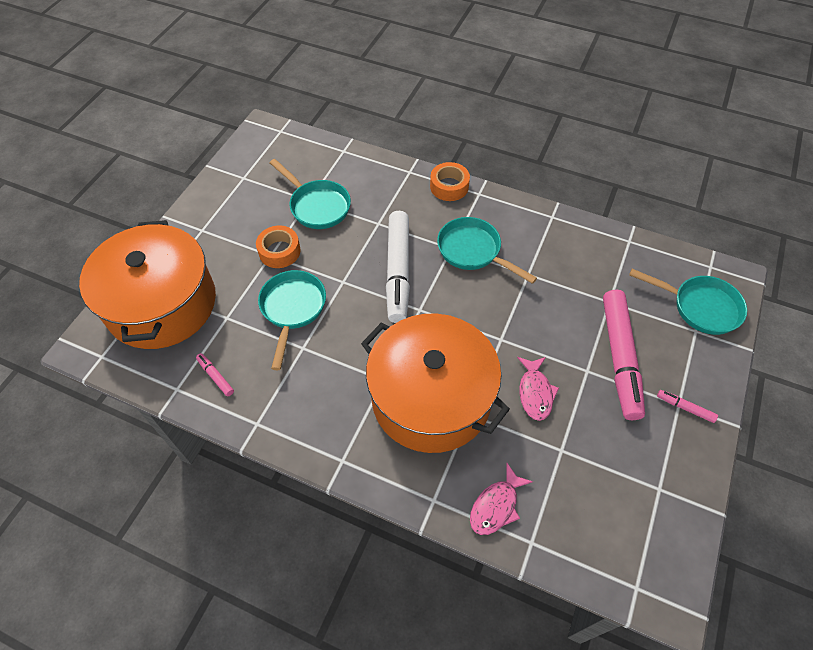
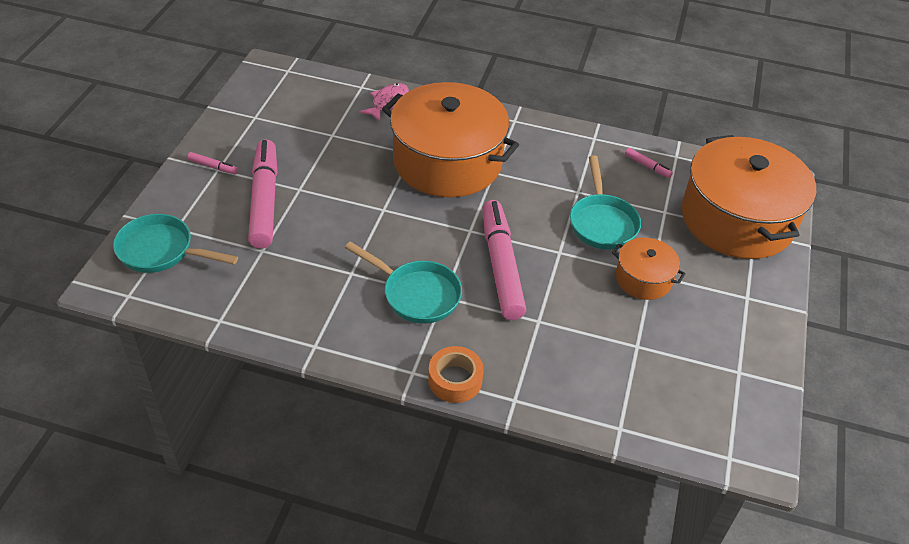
camera: 170 degrees right, 10 degrees down
orange tape [256,226,301,268] -> orange pot [612,238,686,300]
turquoise pan [270,159,351,229] -> none
white marker [386,211,410,323] -> pink marker [482,200,526,320]
pink fish [517,357,559,421] -> none

